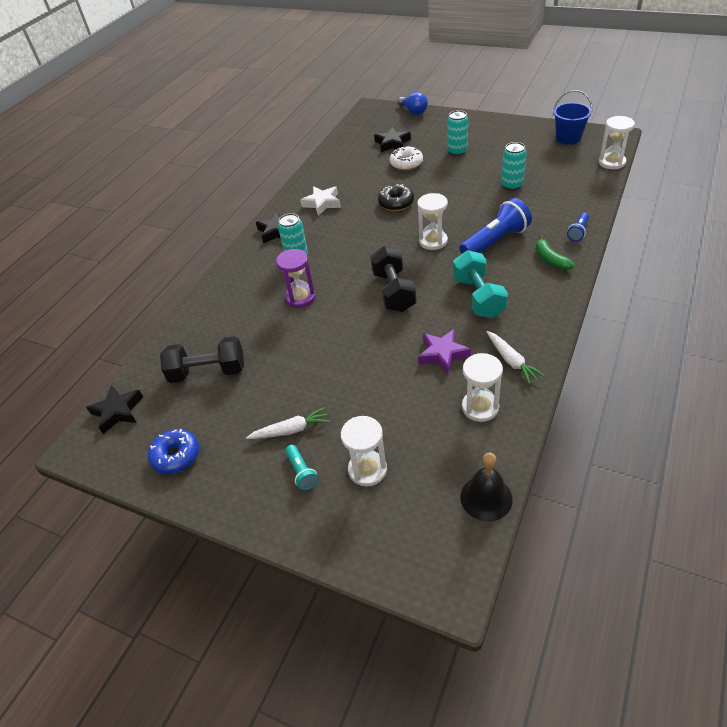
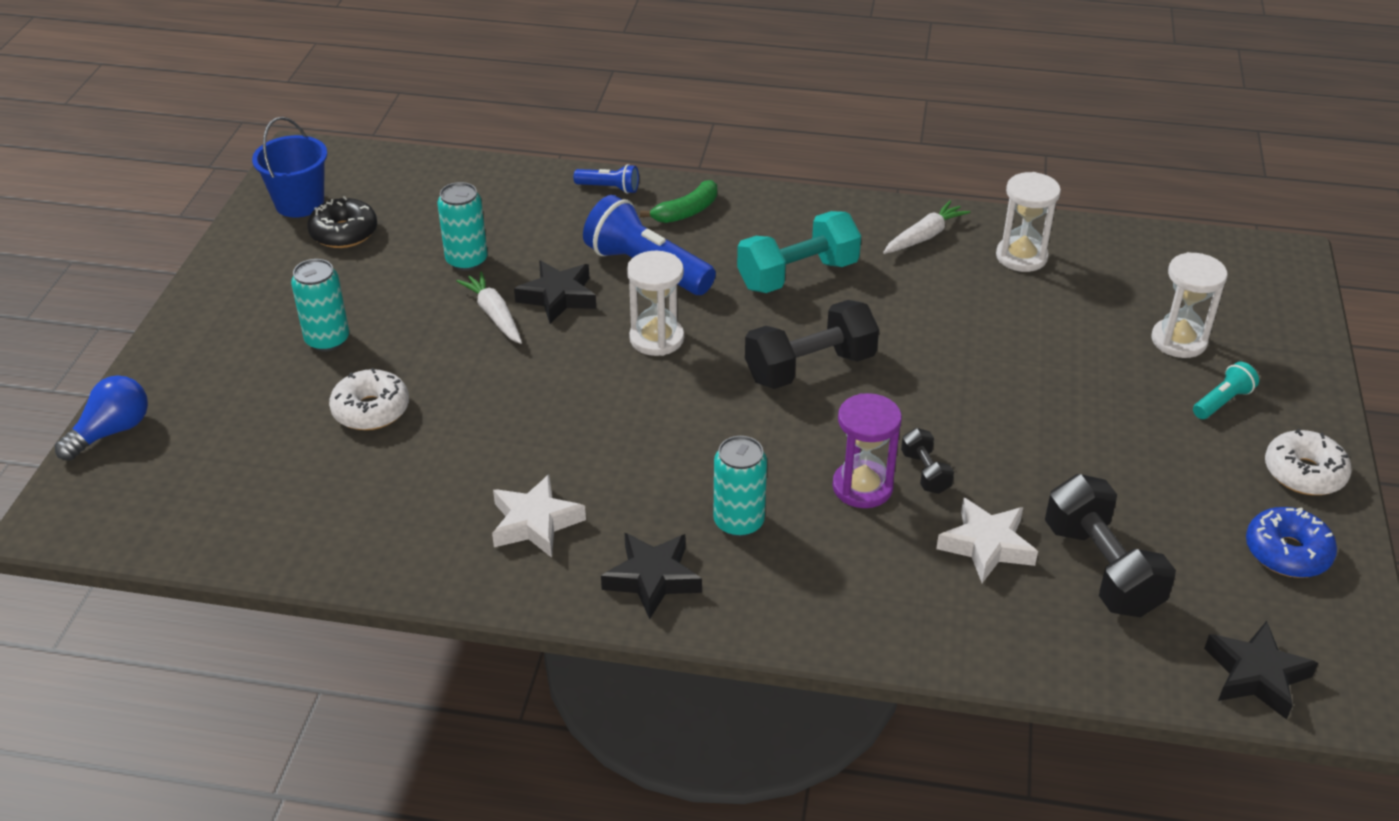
camera: 110 degrees left, 5 degrees down
white carrot [246,407,330,439] -> white carrot moved to [456,271,522,344]
black star [374,127,411,152] -> black star moved to [514,261,596,324]
black donut [378,184,414,211] -> black donut moved to [307,196,377,248]
purple star [418,329,471,374] -> none
black bell [460,452,513,521] -> none
white hourglass [599,116,635,169] -> none
none -> black dumbbell [901,428,954,494]
none -> white star [936,497,1038,583]
none -> white donut [1265,429,1352,495]

